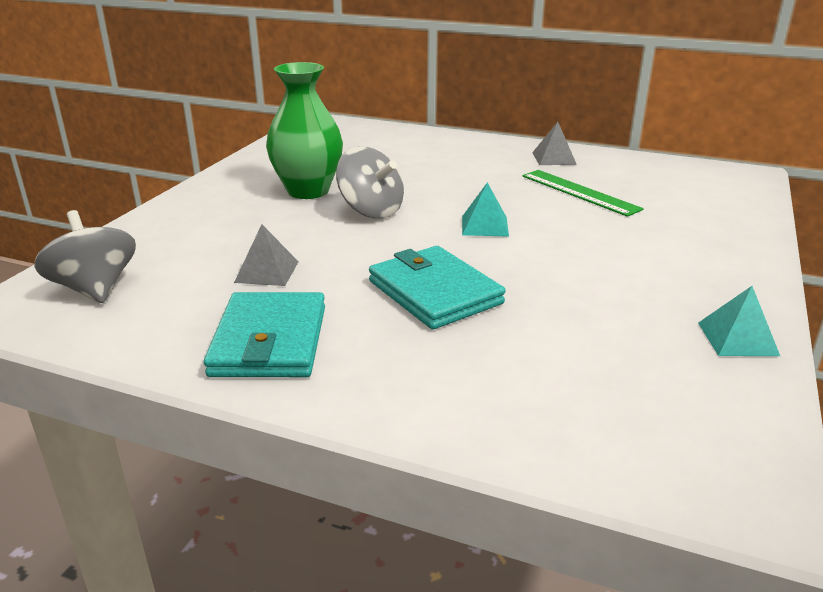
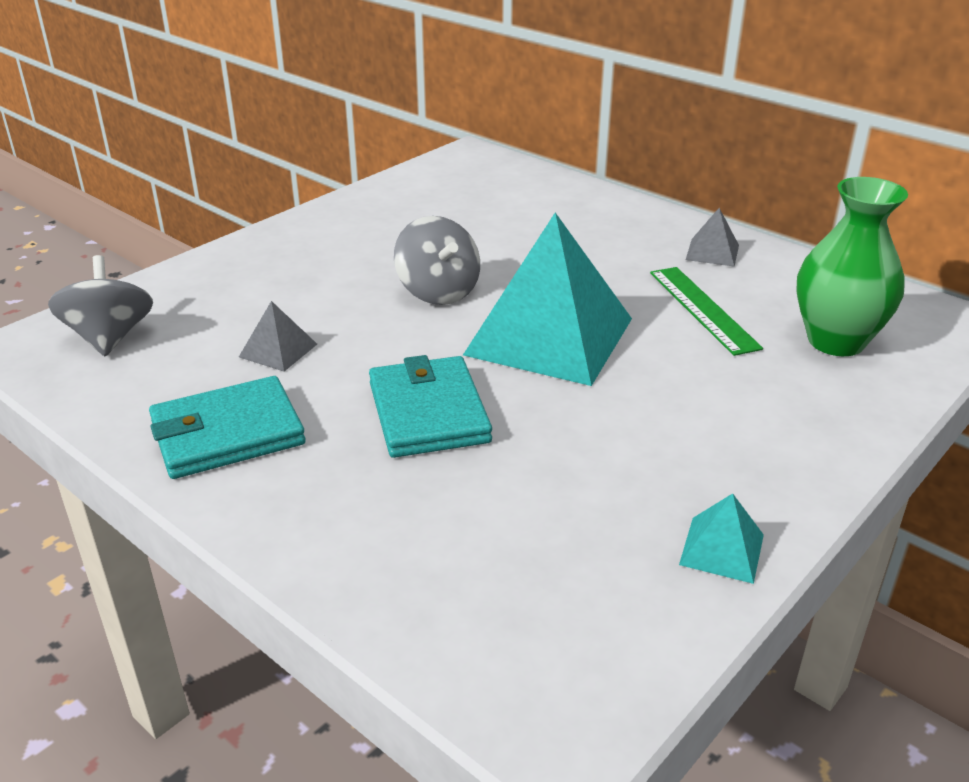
camera: 20 degrees right, 5 degrees up
turquoise wallet [204,292,325,377] -> turquoise wallet turned 45 degrees clockwise [149,376,306,479]
green vase [266,62,343,199] -> green vase moved to [796,177,908,356]
turquoise pyramid [462,182,509,237] -> turquoise pyramid [463,213,632,386], size x2.41

